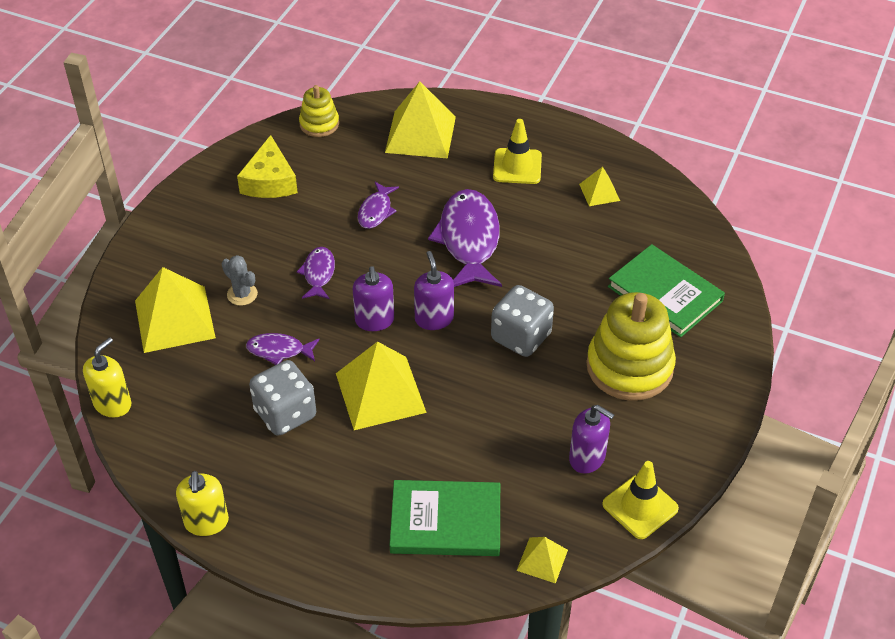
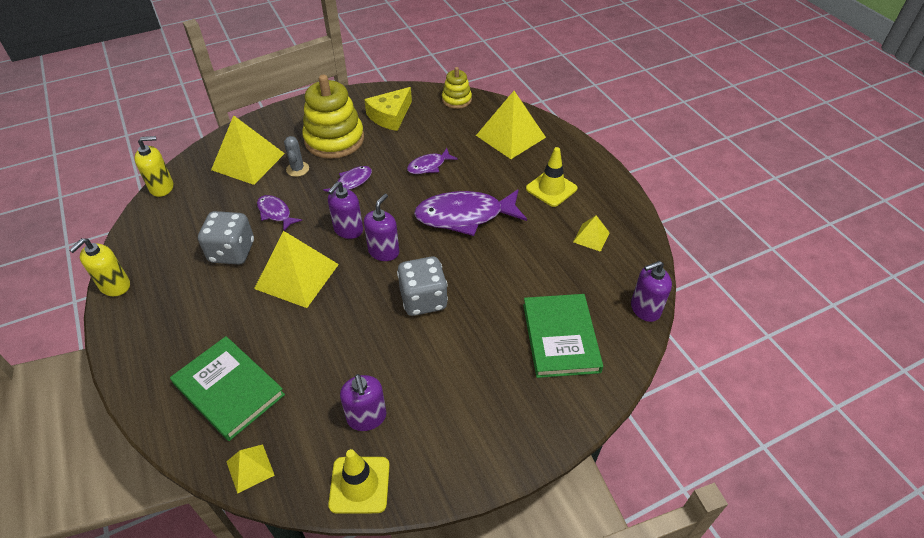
camera: 40 degrees right, 0 degrees up
purple fish [428,189,502,287] -> purple fish turned 135 degrees counterclockwise [414,189,527,236]
yellow stacking toy [586,292,676,401] -> yellow stacking toy moved to [302,75,364,159]
none -> purple soap dispenser [631,261,672,322]

